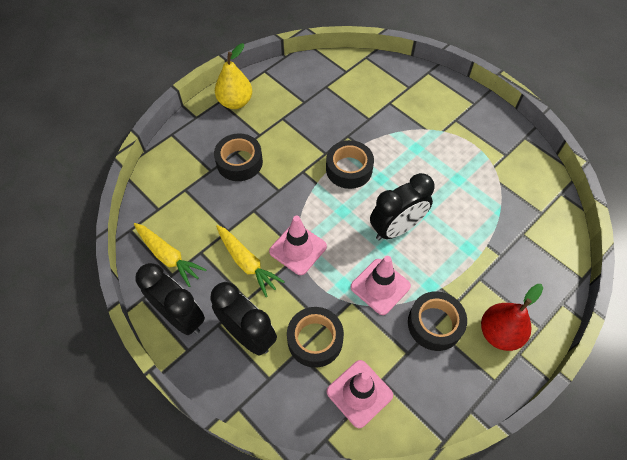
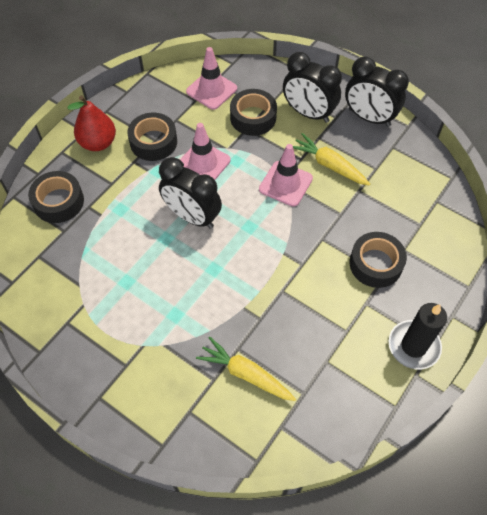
camera: 170 degrees right, 0 degrees up
yellow carrot [134,223,206,287] -> yellow carrot moved to [196,337,296,401]
yellow pear [215,43,252,109] -> black candle [389,303,447,370]
black tape [326,140,374,189] -> black tape moved to [28,171,84,223]
black clock [370,173,434,240] -> black clock turned 105 degrees counterclockwise [159,157,222,229]

